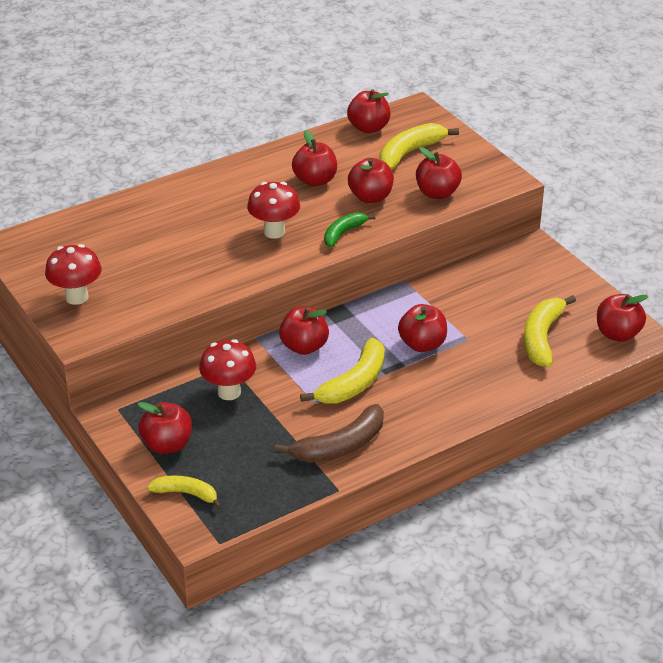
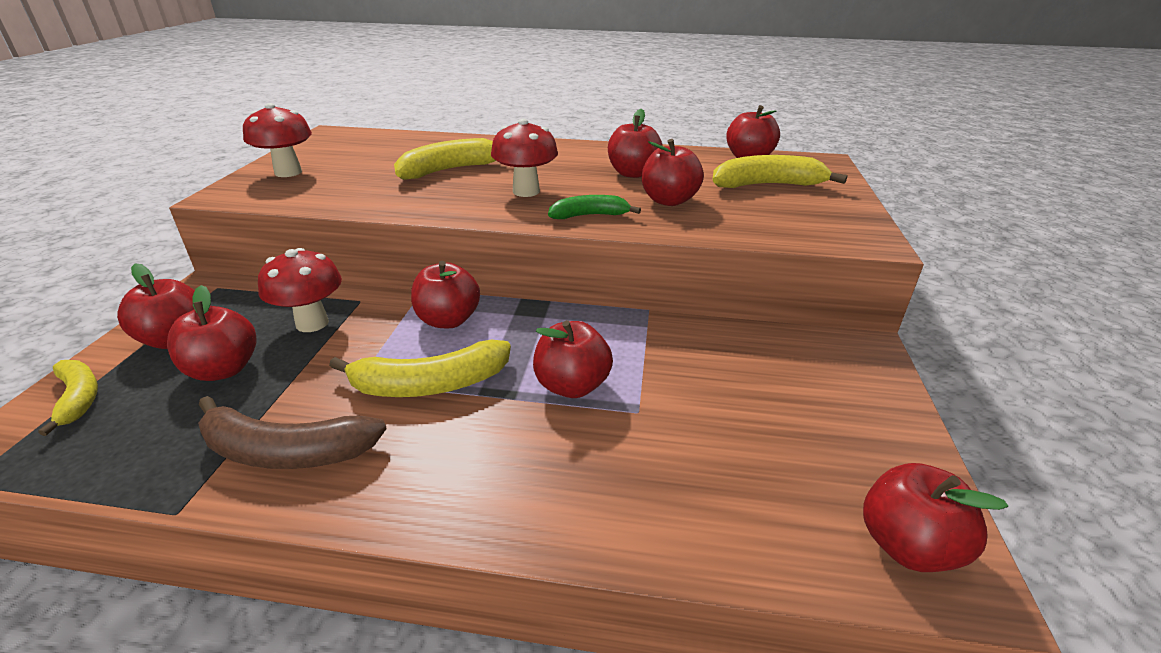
camera: 40 degrees right, 5 degrees down
red apple [416,147,462,199] -> red apple moved to [167,285,257,381]
yellow banana [523,295,576,367] -> yellow banana moved to [394,138,496,180]

